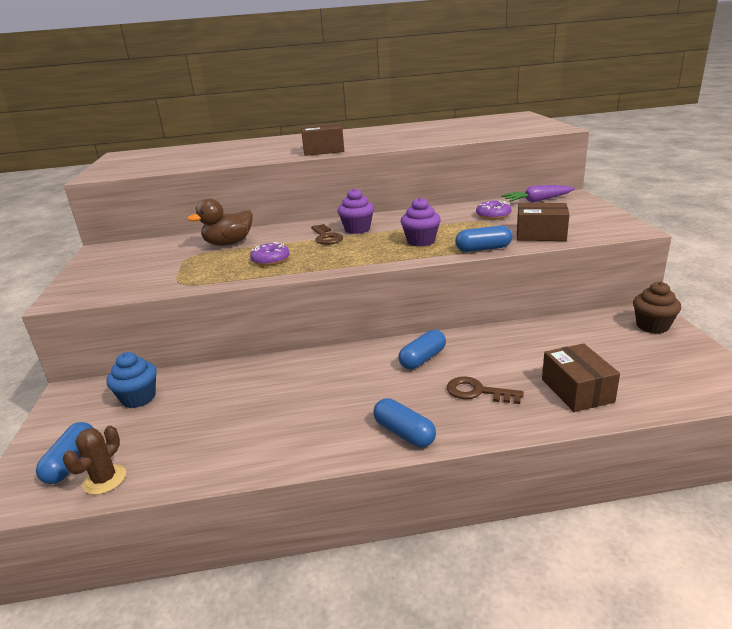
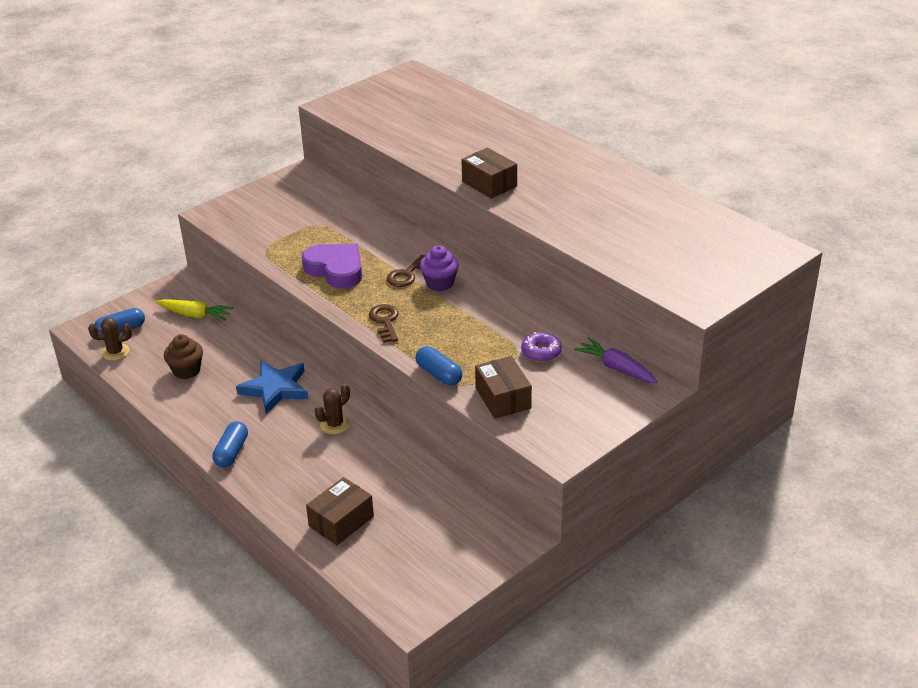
camera: 55 degrees right, 10 degrees up
blue cupcake [106,352,157,408] -> yellow carrot [156,299,234,320]
brown duck [188,198,253,246] -> none
purple donut [250,242,289,266] -> purple heart [302,243,362,288]
blue capsule [398,329,446,369] -> brown cactus [315,384,350,434]
purple cupcake [401,197,441,247] -> none
brown key [447,376,524,404] -> brown key moved to [369,304,399,343]
brown cupcake [633,281,681,333] -> brown cupcake moved to [164,334,203,379]
none -> blue star [236,361,308,414]

